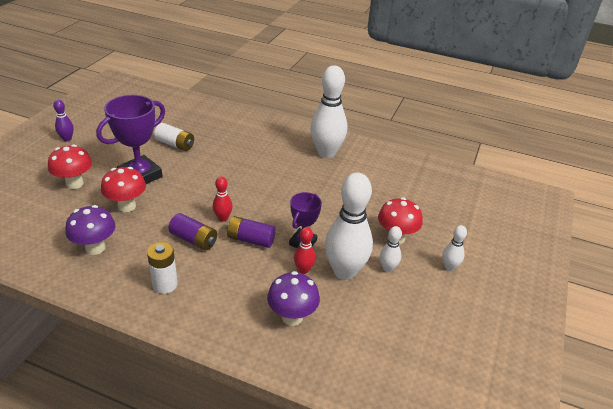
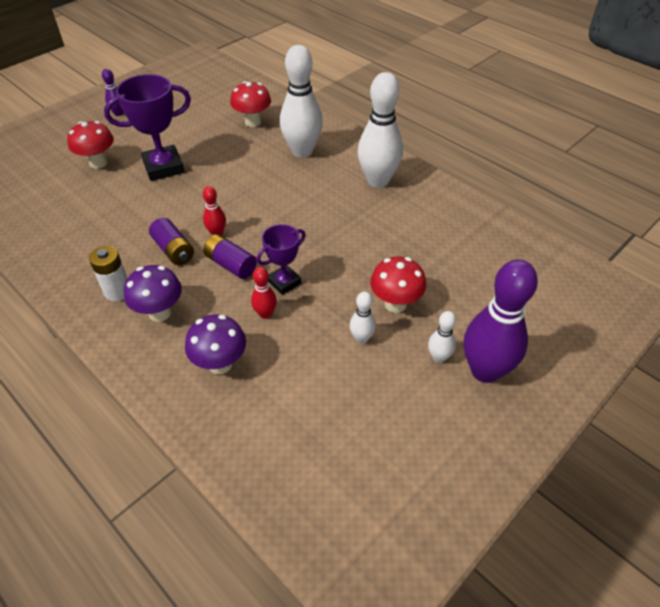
camera: 25 degrees right, 10 degrees up
purple mushroom [65,205,115,255] -> purple mushroom moved to [124,265,182,322]
red mushroom [101,167,146,212] -> red mushroom moved to [230,81,271,127]
white battery [154,123,194,151] -> none
white bowling pin [325,173,373,280] -> white bowling pin moved to [280,45,323,158]
none -> purple bowling pin [464,259,538,383]

